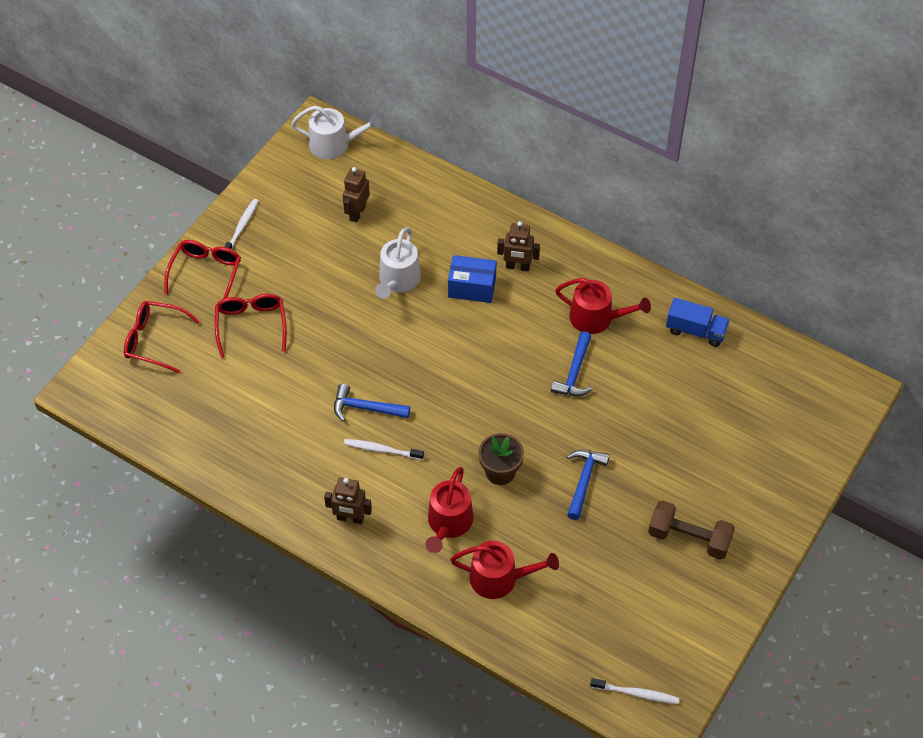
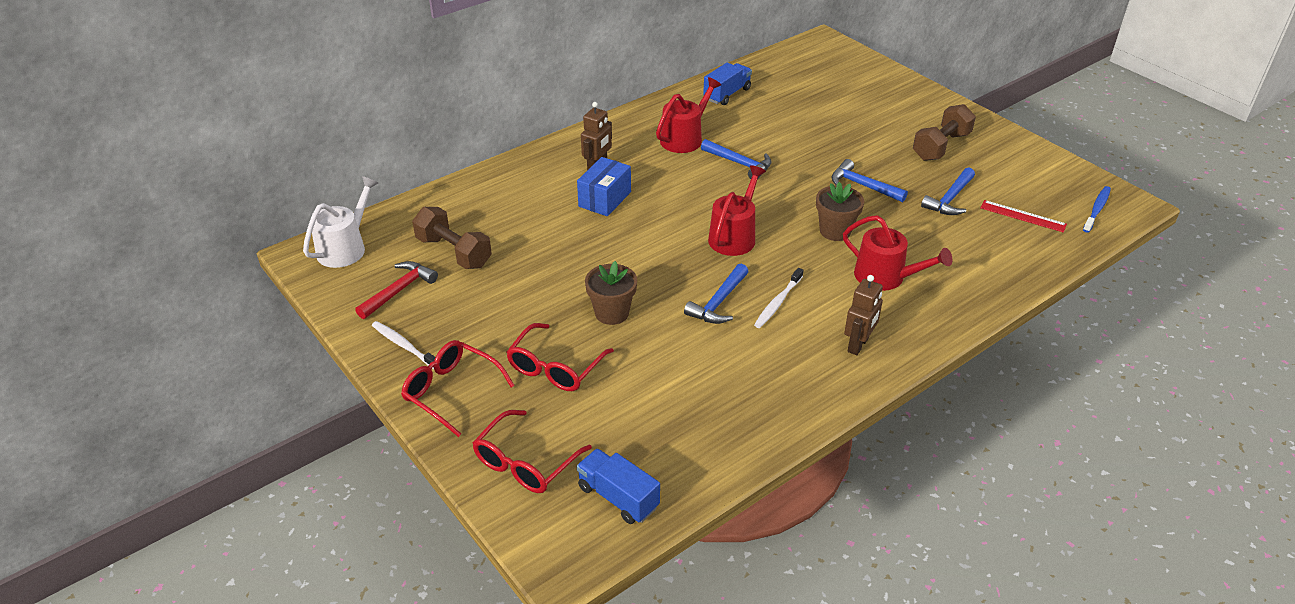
camera: 70 degrees left, 15 degrees down
red glasses [215,294,287,358] -> red glasses turned 75 degrees counterclockwise [506,323,614,391]
brown robot [343,167,370,223] -> brown dumbbell [412,207,492,269]
white watering can [375,228,421,299] -> none
red watering can [450,541,559,599] -> red watering can moved to [708,165,766,256]
white toothbrush [590,678,679,704] -> blue toothbrush [1083,186,1111,233]
none -> red hammer [355,261,438,319]
none -> blue truck [577,448,660,524]
none -> brown flower pot [585,261,637,325]
none -> blue hammer [921,167,975,215]
none -> red ruler [980,200,1067,233]

